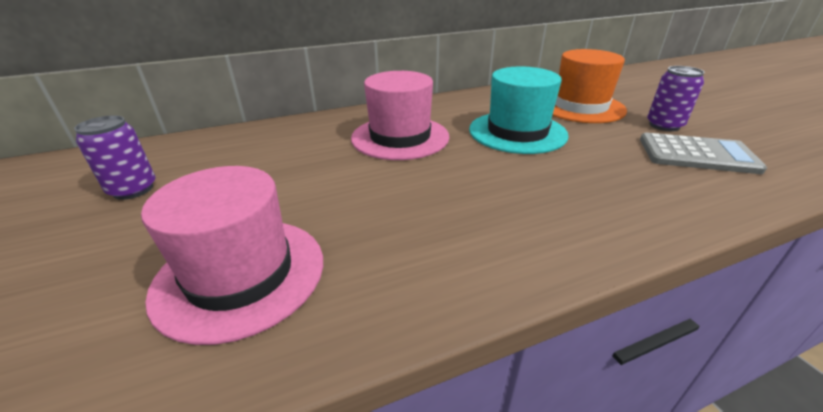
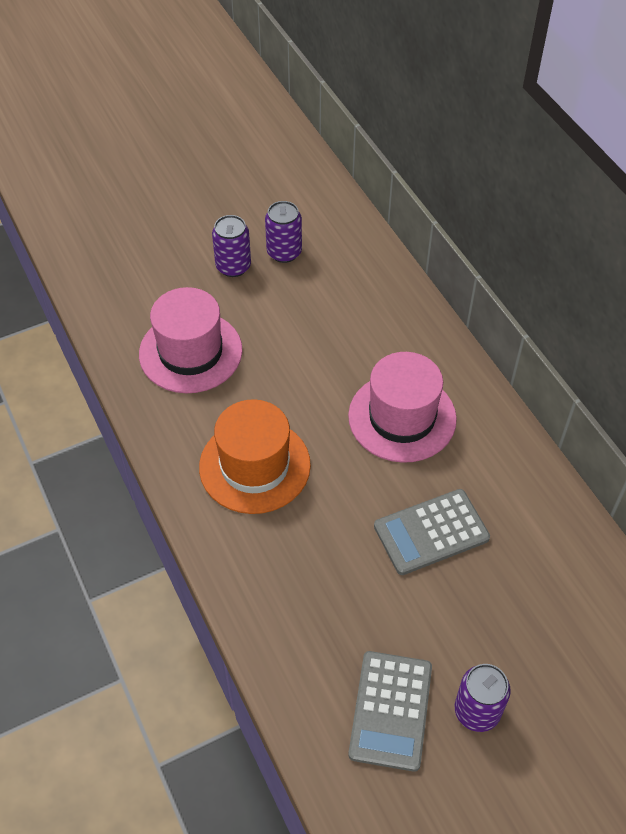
camera: 85 degrees right, 20 degrees up
turquoise hat [469,67,569,154] -> grey calculator [374,489,490,575]
orange hat [552,49,627,123] -> orange hat moved to [199,399,311,514]
none -> purple can [212,215,251,277]

